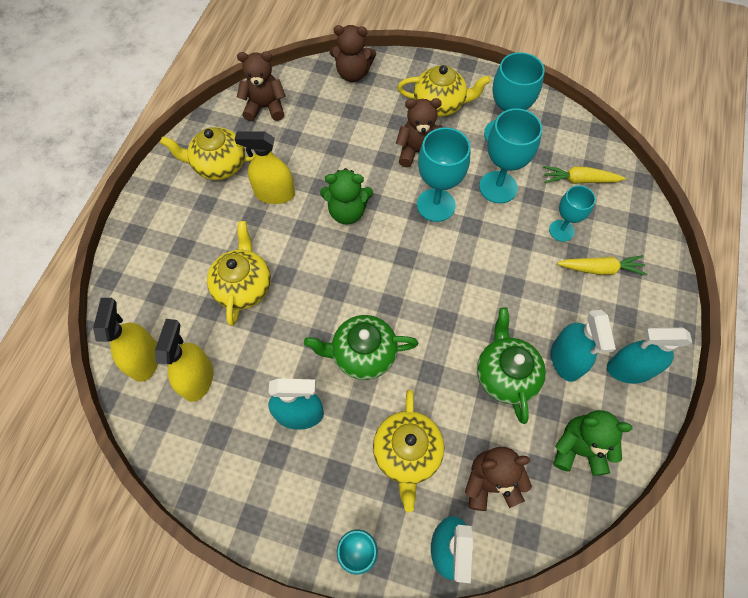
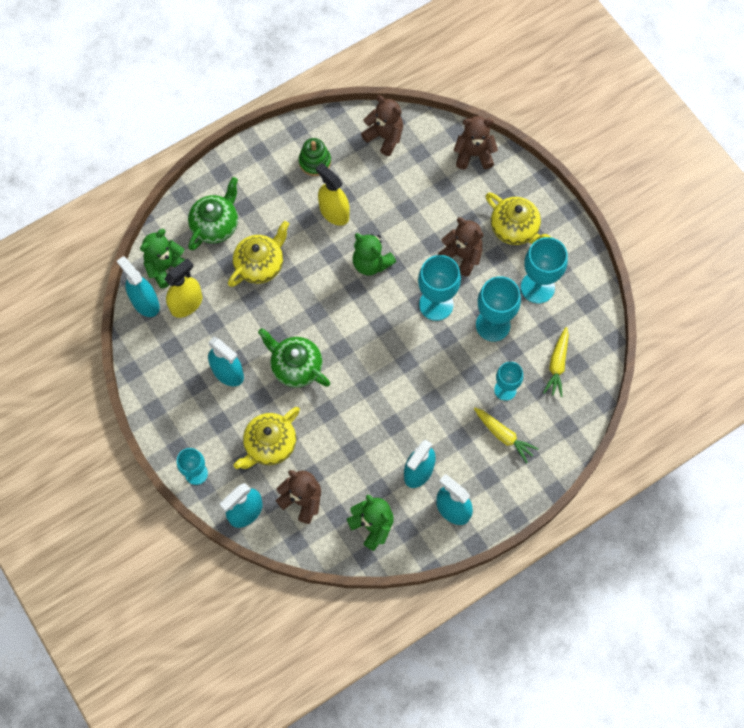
camera: 40 degrees right, 5 degrees up
yellow spray bottle [93,298,158,382] -> green teddy bear [140,229,185,289]
yellow teapot [160,127,255,180] -> green stacking toy [299,138,331,176]
brown teddy bear [330,25,376,82] -> brown teddy bear turned 135 degrees clockwise [454,116,498,169]
green teapot [477,307,546,424] -> green teapot moved to [188,177,238,250]
yellow carrot [543,166,626,184] -> yellow carrot turned 120 degrees counterclockwise [543,327,569,397]
none -> turquoise spray bottle [117,256,160,317]

